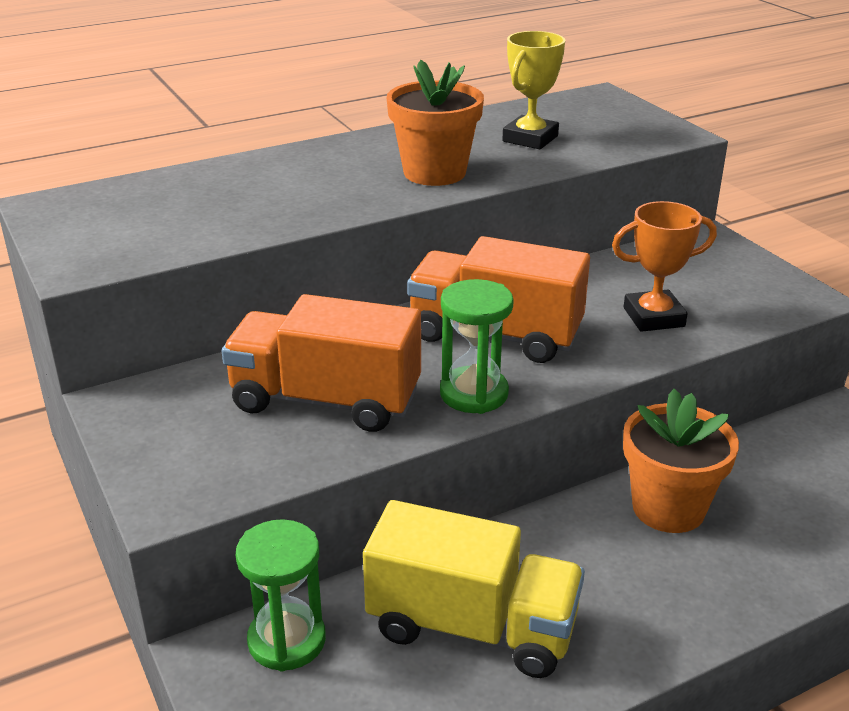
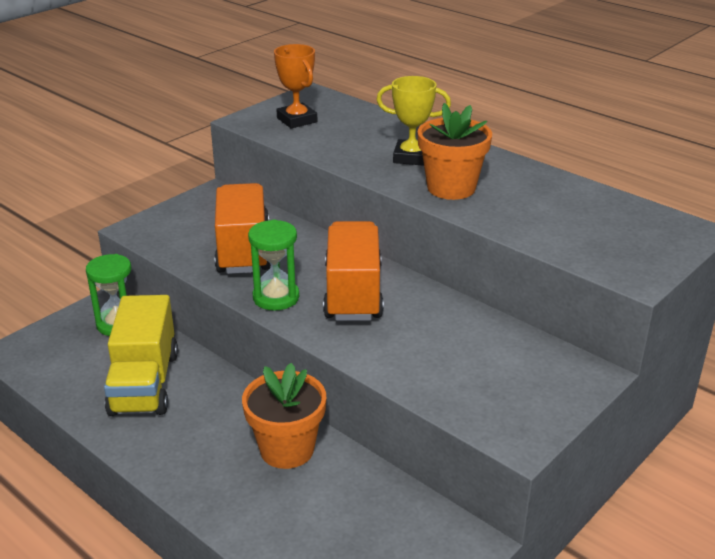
camera: 70 degrees right, 0 degrees up
yellow trophy [502,31,565,149] -> yellow trophy moved to [376,76,451,166]
orange trophy [612,201,717,332] -> orange trophy moved to [274,44,317,129]

